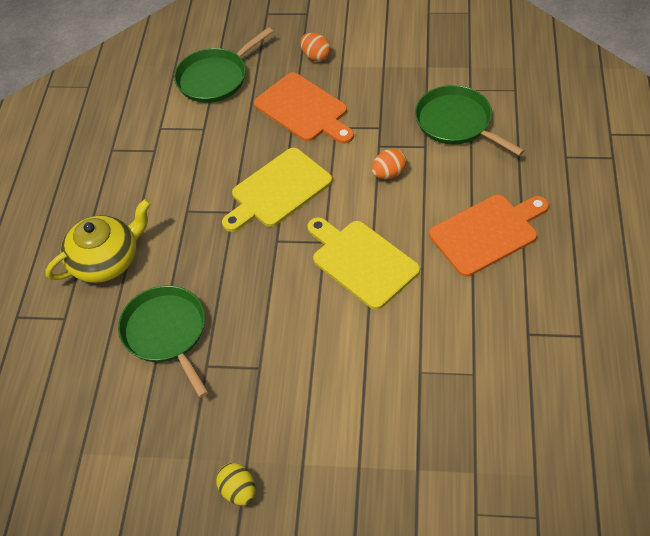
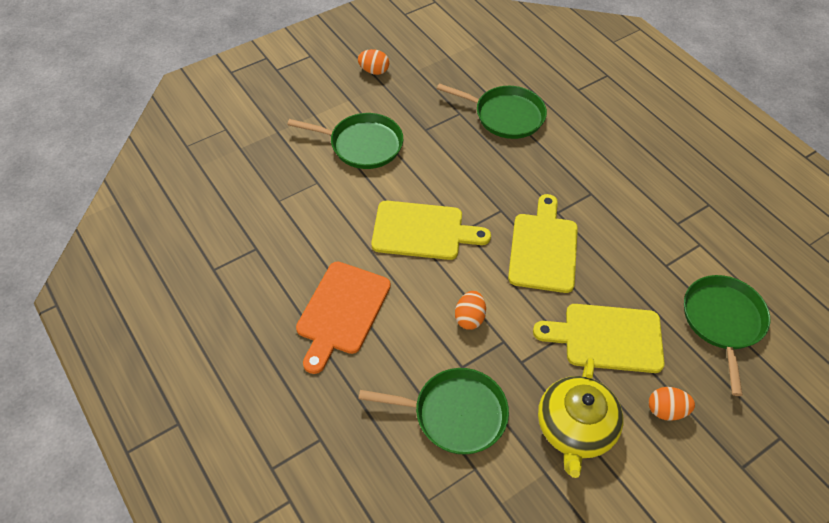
camera: 135 degrees right, 0 degrees up
yellow teapot [45,199,151,283] -> yellow teapot moved to [538,357,623,478]
yellow egg [216,463,256,506] -> orange egg [358,49,389,75]
orange cutting board [254,72,354,144] -> yellow cutting board [533,304,665,373]
none -> green pan [287,113,403,169]

